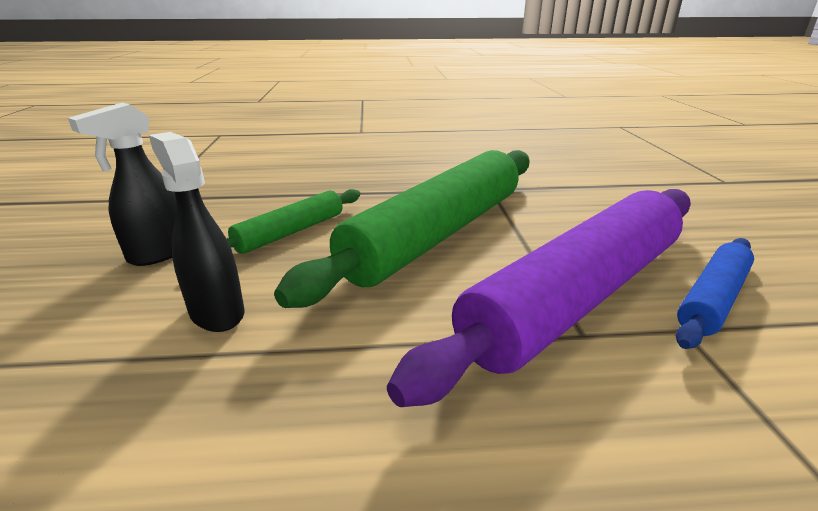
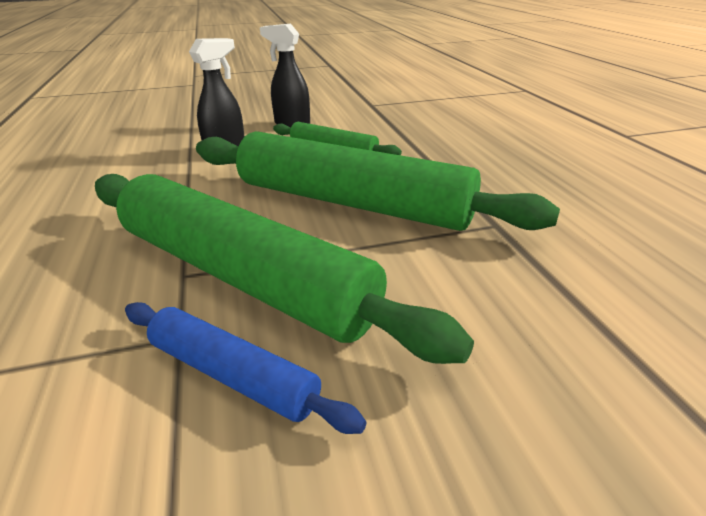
camera: 80 degrees right, 5 degrees up
purple rolling pin [387,189,691,407] -> green rolling pin [95,174,474,364]

